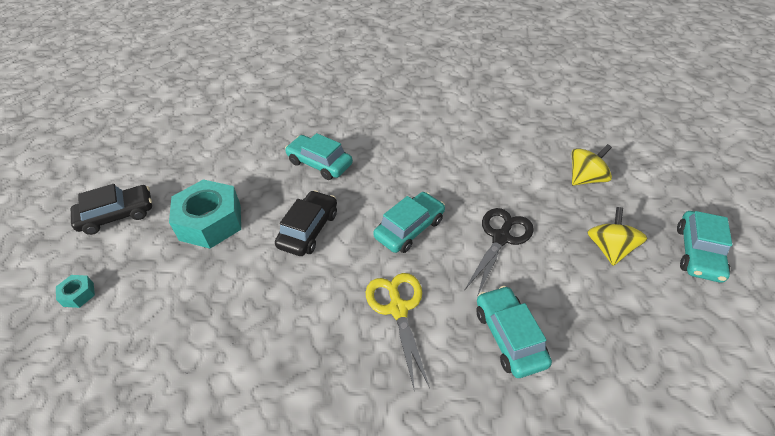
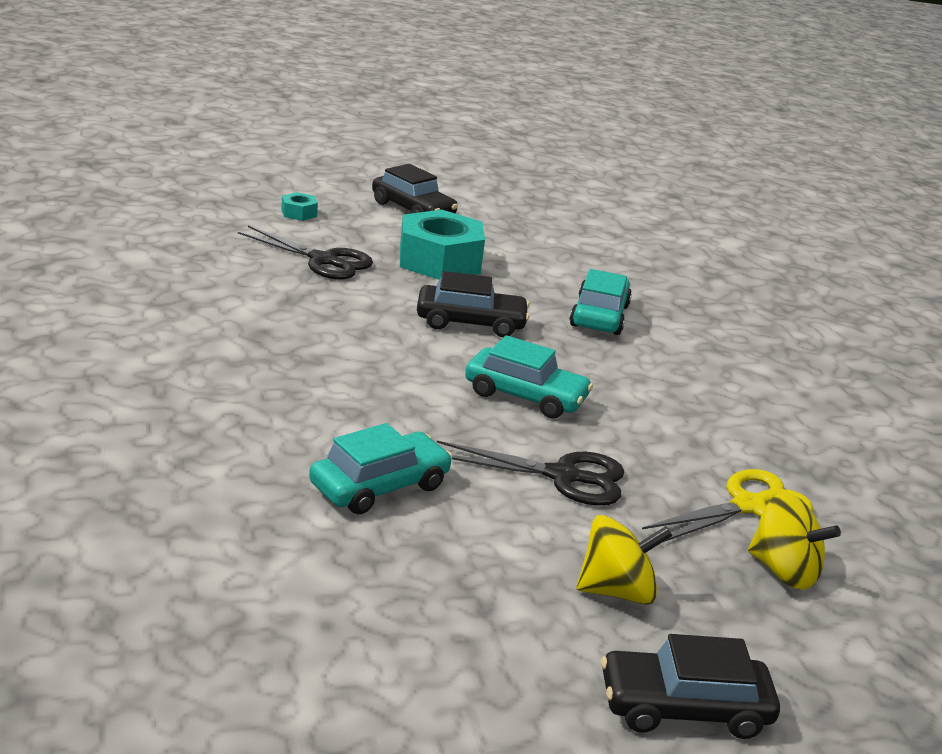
camera: 65 degrees right, 20 degrees down
yellow scissors [366,273,430,392] -> yellow scissors moved to [642,469,813,542]
turquoise car [677,211,732,283] -> black car [601,634,780,739]
none -> black scissors [238,226,373,280]

